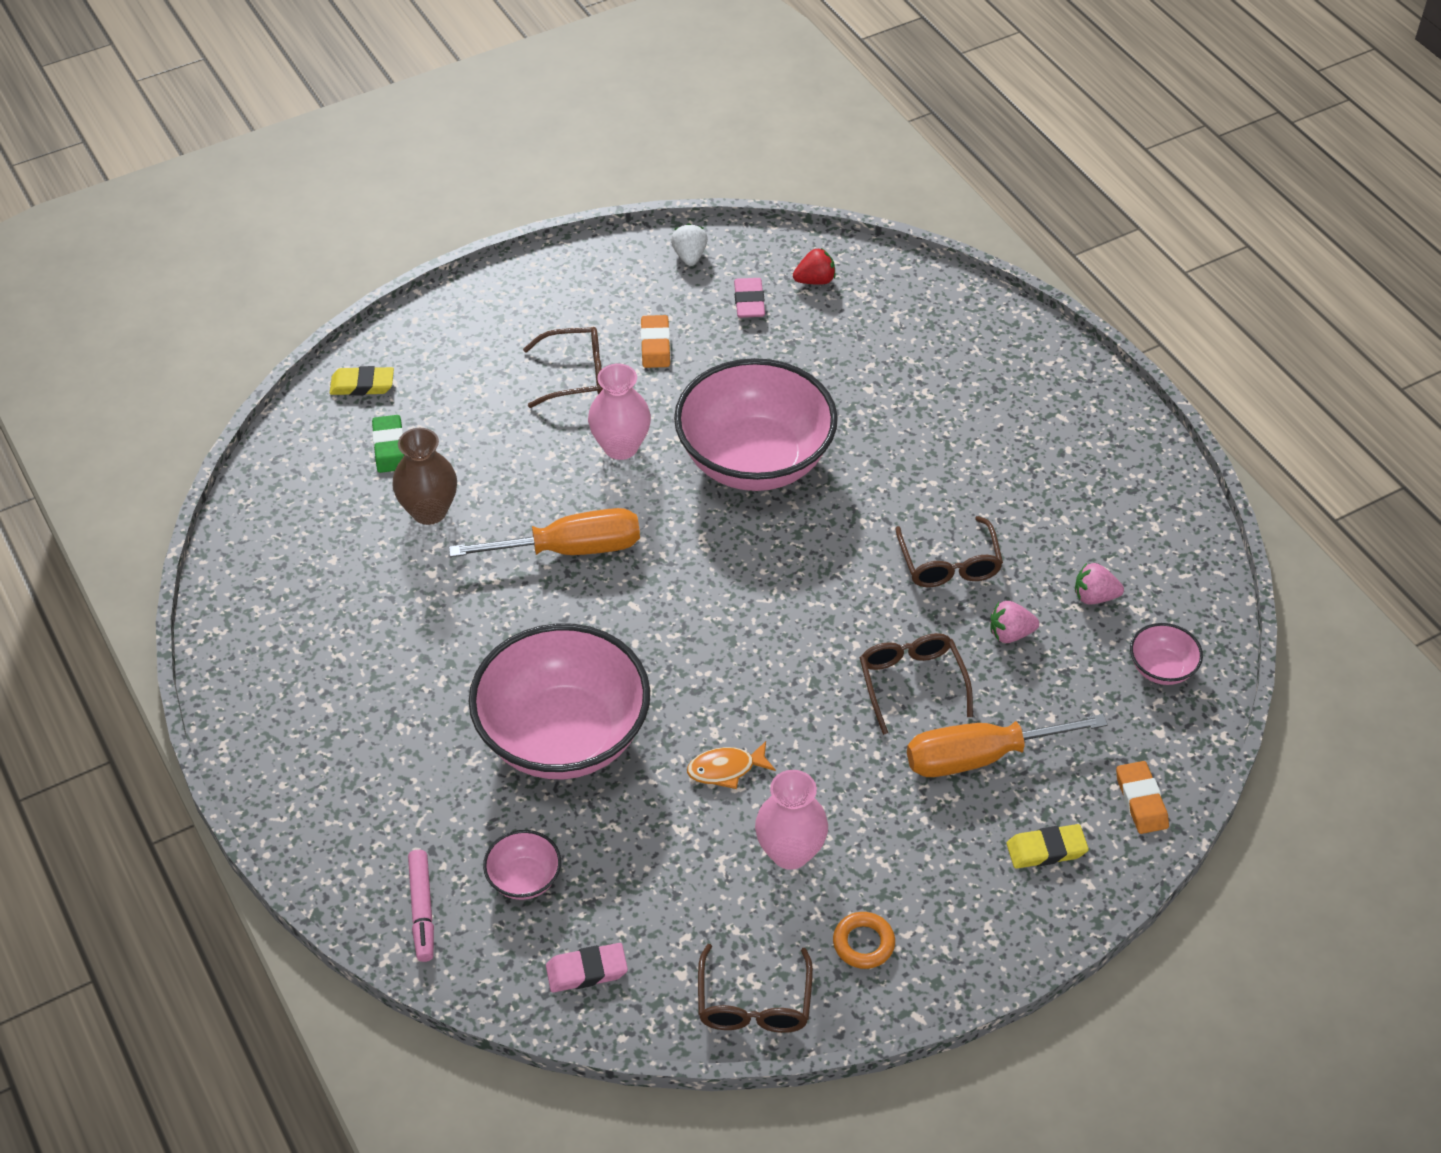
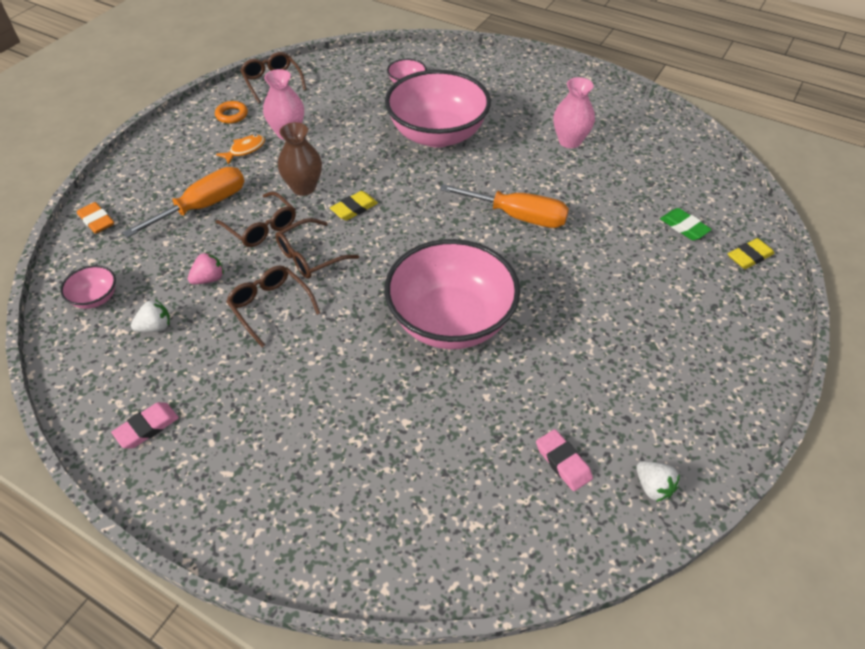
camera: 150 degrees right, 0 degrees up
brown vase [392,428,457,525] -> brown vase moved to [278,122,322,196]
pink marker [408,850,434,962] -> none
orange screwdriver [449,508,640,557] -> orange screwdriver turned 120 degrees counterclockwise [440,184,569,228]
brown glasses [523,327,603,408] -> brown glasses moved to [275,218,359,279]
pink eraser [546,943,628,992] -> pink eraser moved to [111,402,179,448]
pink vase [588,364,651,460] -> pink vase moved to [553,77,595,148]
orange eraser [641,315,670,368] -> none
orange fish [687,741,776,789] -> orange fish moved to [216,135,265,165]
red strawberry [793,248,835,285] -> none
yellow eraser [1006,824,1089,869] -> yellow eraser moved to [330,191,378,221]
pink strawberry [1075,563,1124,604] -> white strawberry [131,299,170,332]

